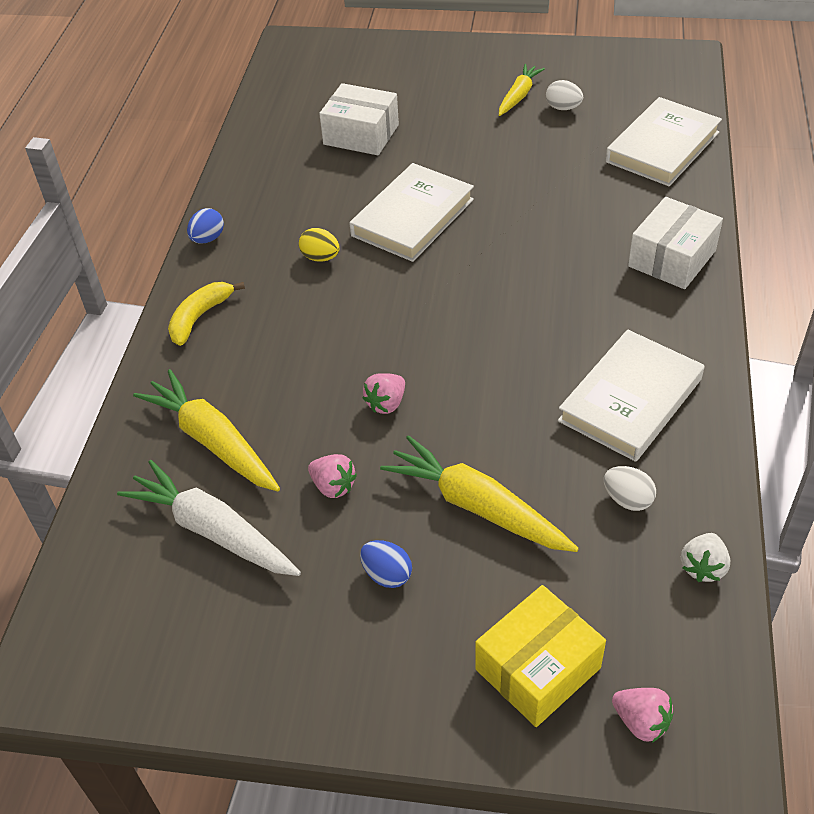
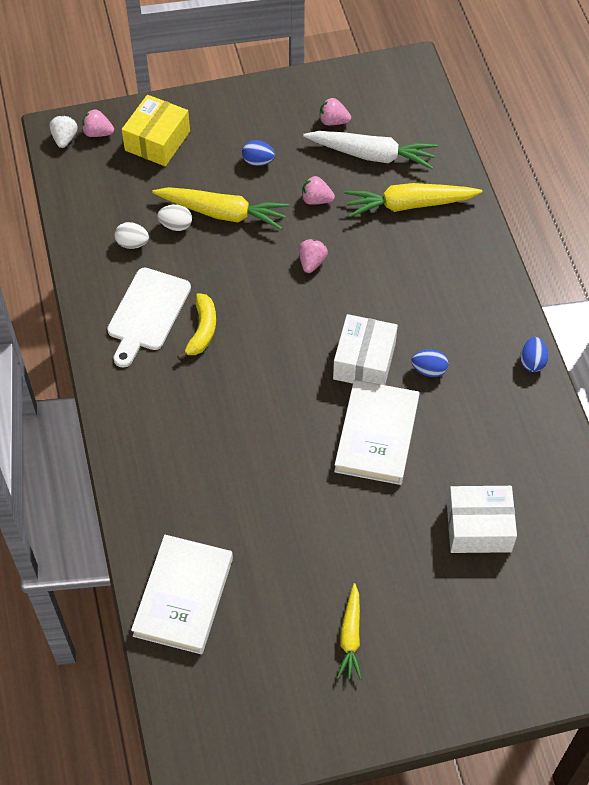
camera: 155 degrees right, 10 degrees up
yellow carrot [133,369,280,491] -> yellow carrot turned 150 degrees clockwise [344,183,483,217]
yellow banana [168,282,245,346] -> yellow banana moved to [177,293,216,360]
yellow egg [299,228,340,262] -> blue egg [411,349,448,377]
white egg [546,80,583,110] -> white egg moved to [157,205,192,231]
white book [558,329,704,462] -> white cutting board [107,267,191,368]
white box [628,197,723,289] -> white box moved to [333,314,398,385]
white strawberry [681,533,730,582] -> white strawberry moved to [49,115,78,148]
none -> pink strawberry [320,98,351,125]

